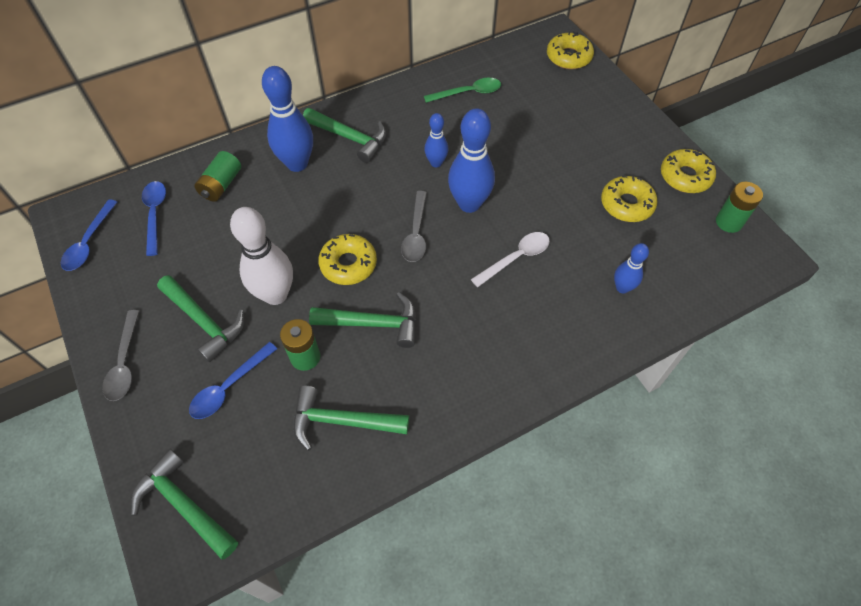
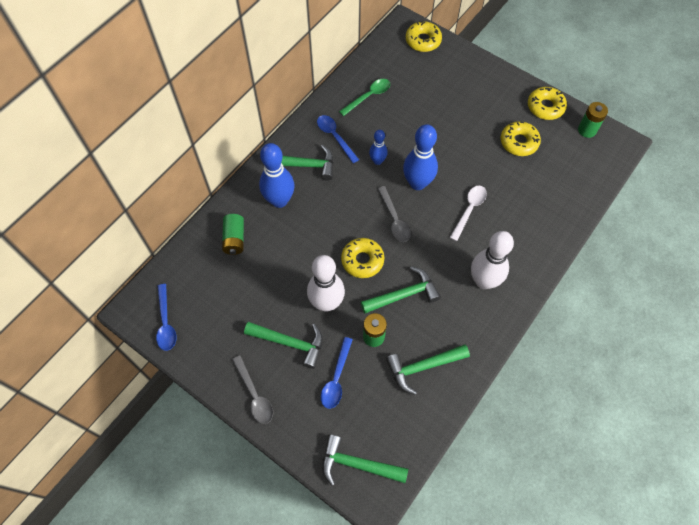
camera: 25 degrees left, 5 degrees up
blue spoon [142,181,166,256] -> blue spoon moved to [317,115,359,163]
blue bowling pin [614,243,649,294] -> none
none -> white bowling pin [471,231,514,289]

